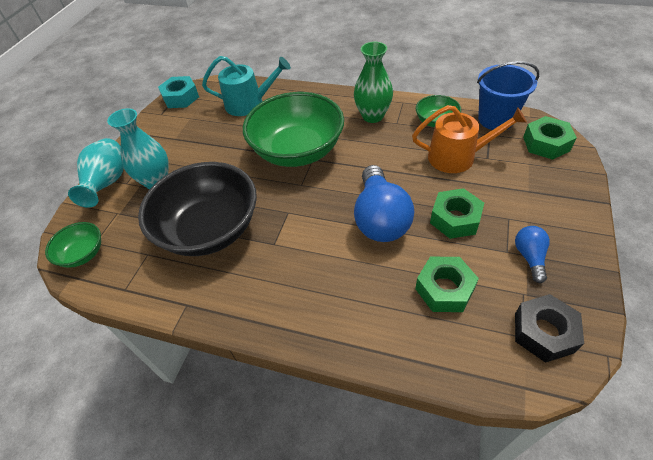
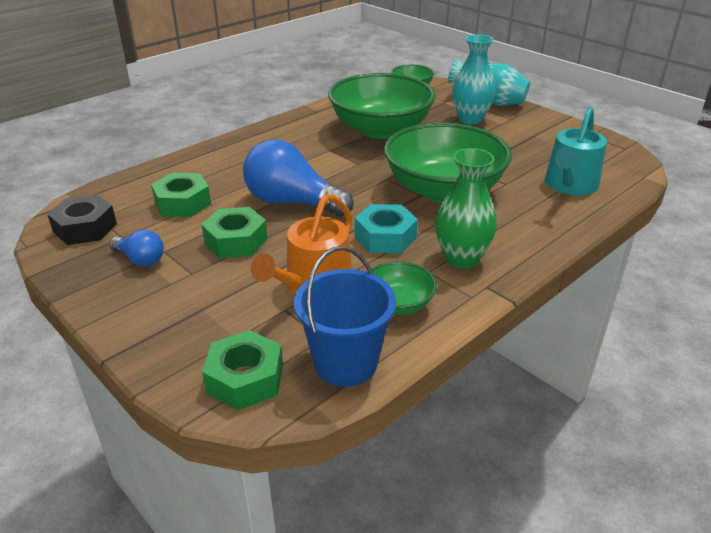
camera: 115 degrees right, 15 degrees down
black bowl [138,162,257,256] -> green bowl [328,73,436,139]
turquoise nut [158,76,199,108] -> turquoise nut moved to [355,204,418,253]

